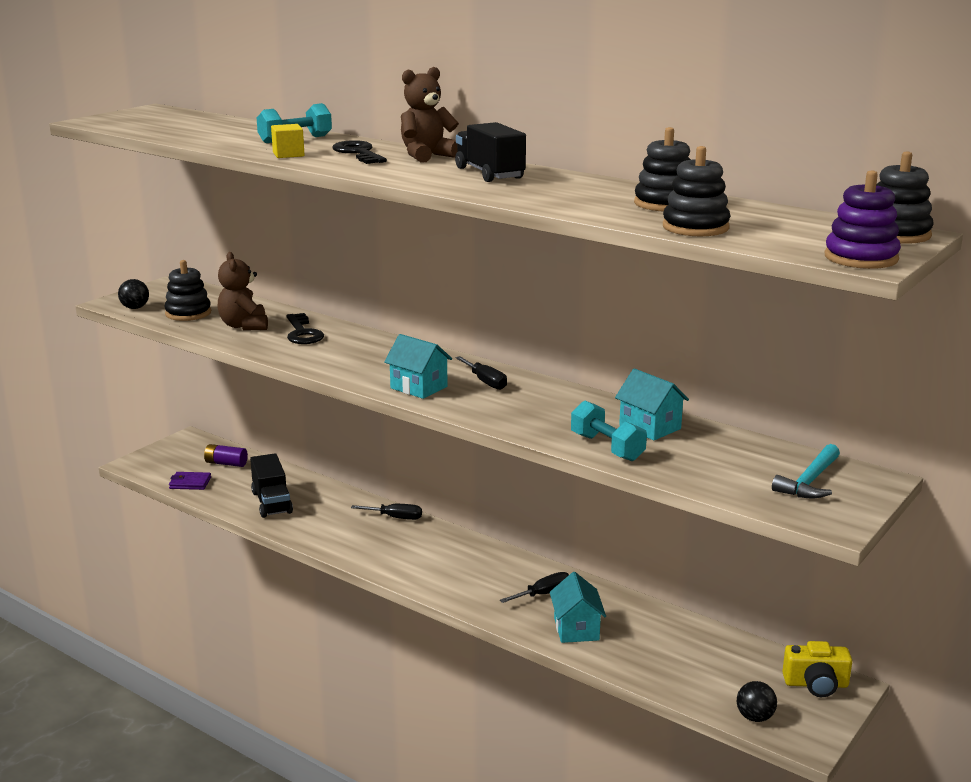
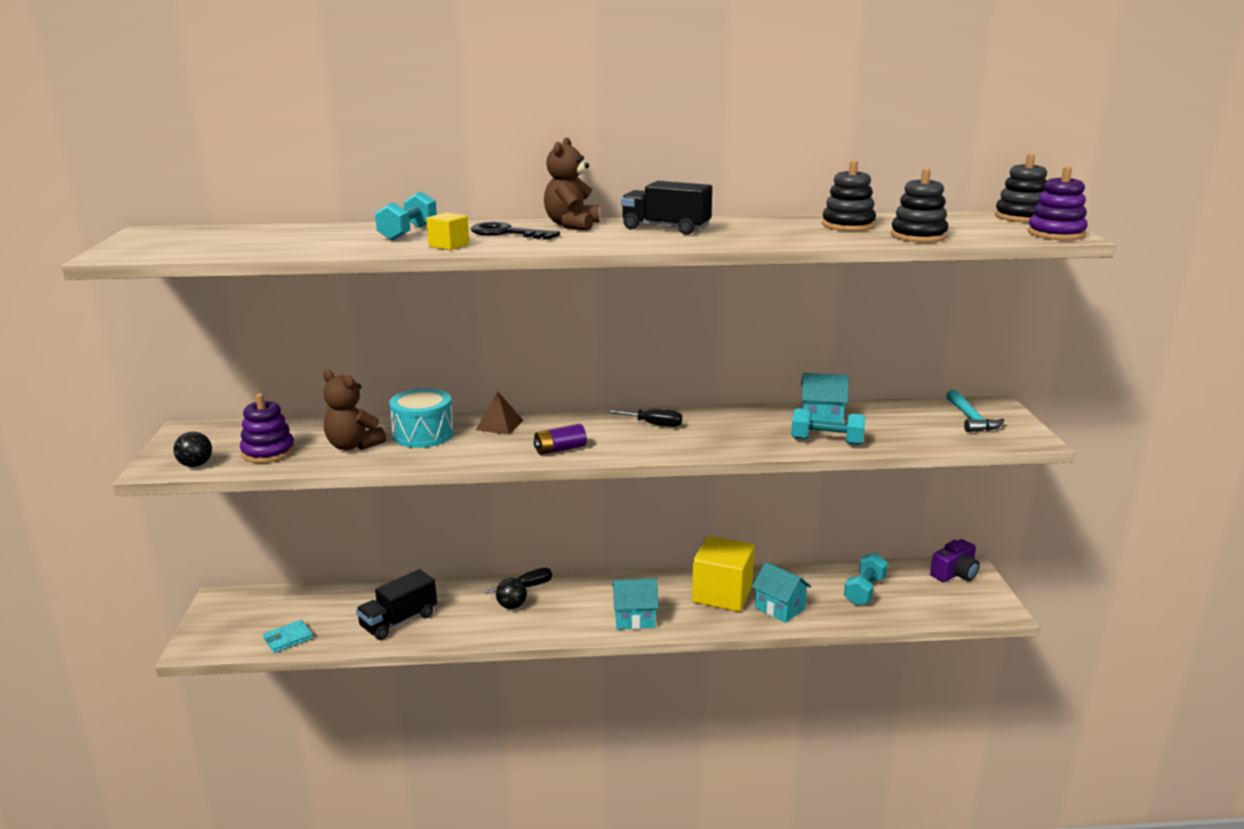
camera: 40 degrees left, 0 degrees up
black stacking toy [164,260,211,321] -> purple stacking toy [240,393,295,463]
purple wallet [169,472,211,490] -> turquoise wallet [263,620,313,653]
purple battery [204,444,248,467] -> purple battery moved to [534,424,587,455]
black truck [250,453,293,518] -> black truck turned 105 degrees clockwise [356,569,437,640]
black key [286,313,324,344] -> turquoise drum [389,388,454,448]
turquoise house [384,334,452,399] -> turquoise house moved to [612,579,659,629]
black screwdriver [500,572,569,603] -> yellow cube [692,536,755,612]
black ball [737,681,777,722] -> black ball moved to [496,578,527,609]
yellow camera [782,641,852,697] -> purple camera [930,539,980,582]
none -> brown pyramid [476,392,524,435]
none -> turquoise dumbbell [844,553,888,605]

